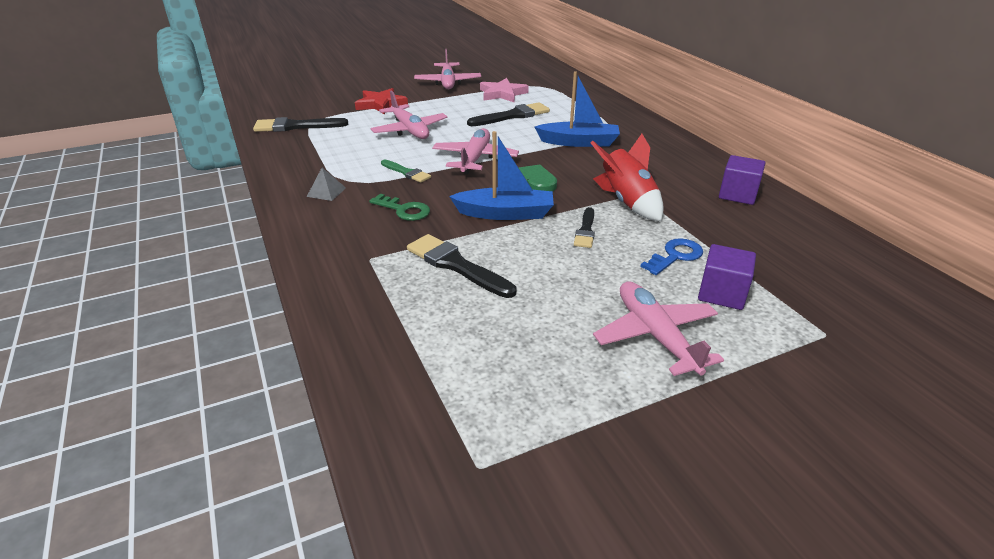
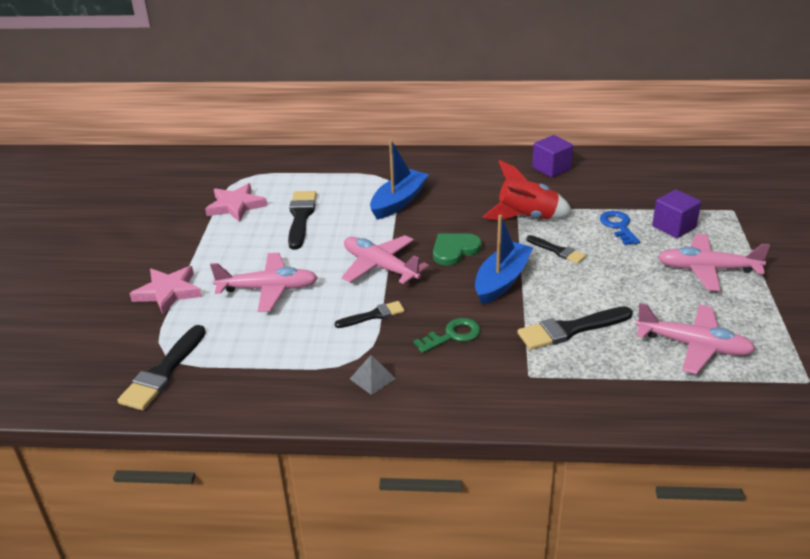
camera: 60 degrees left, 0 degrees up
red star [355,88,408,114] -> pink star [130,266,202,315]
green brush [381,160,431,183] -> black brush [334,301,405,328]
pink plane [414,49,481,89] -> pink plane moved to [636,303,756,374]

